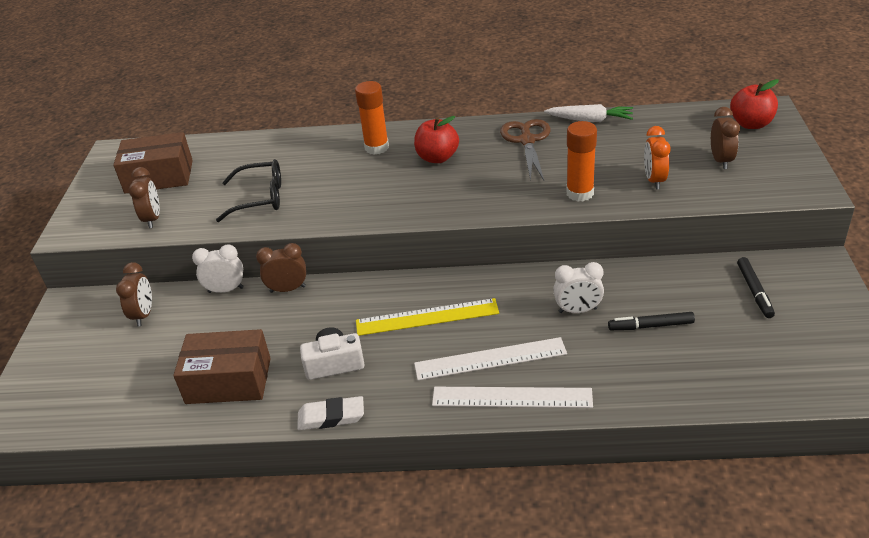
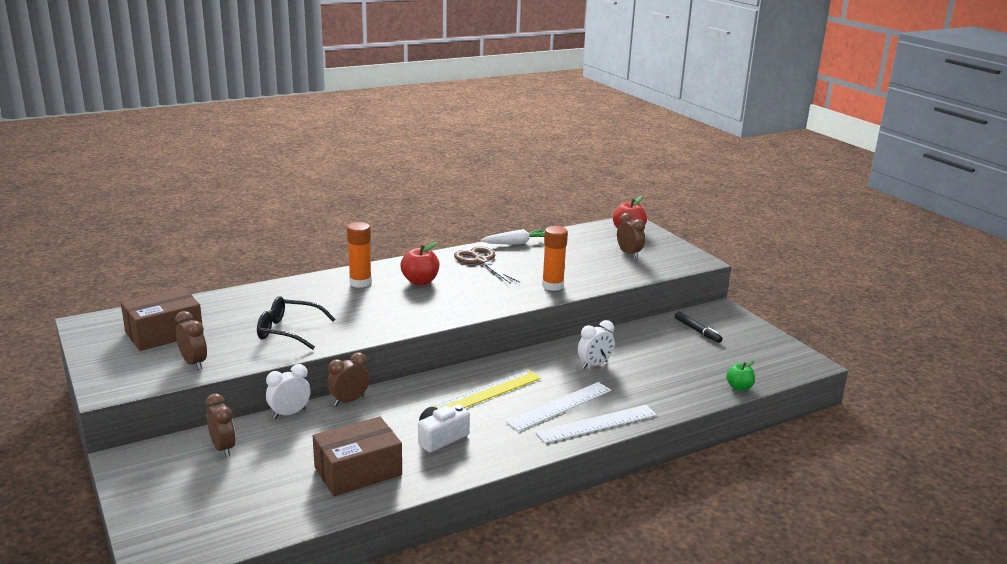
camera: 35 degrees left, 15 degrees down
black glasses [216,159,281,222] -> black glasses turned 135 degrees counterclockwise [257,296,335,350]
white eraser [297,396,364,430] -> none
black marker [608,312,695,330] -> none
orange clock [644,126,671,189] -> none
none -> green apple [726,360,755,391]

